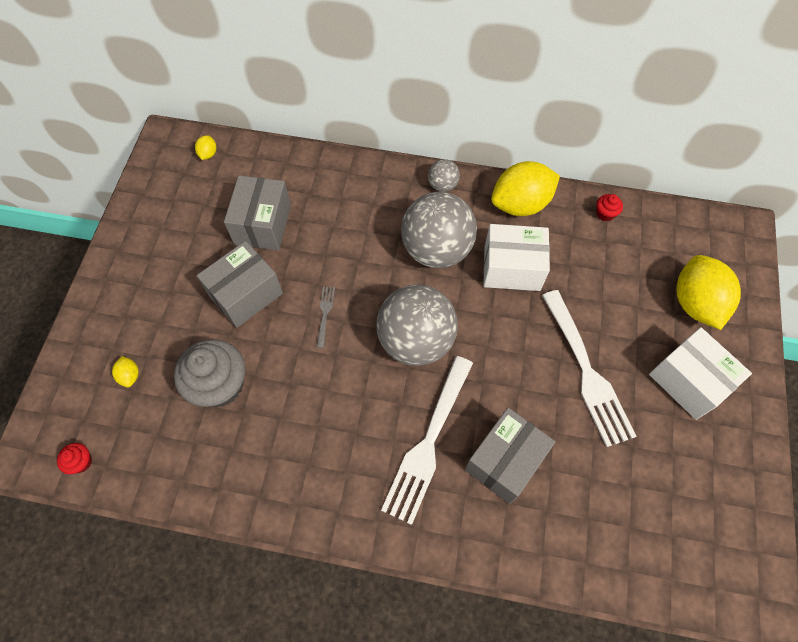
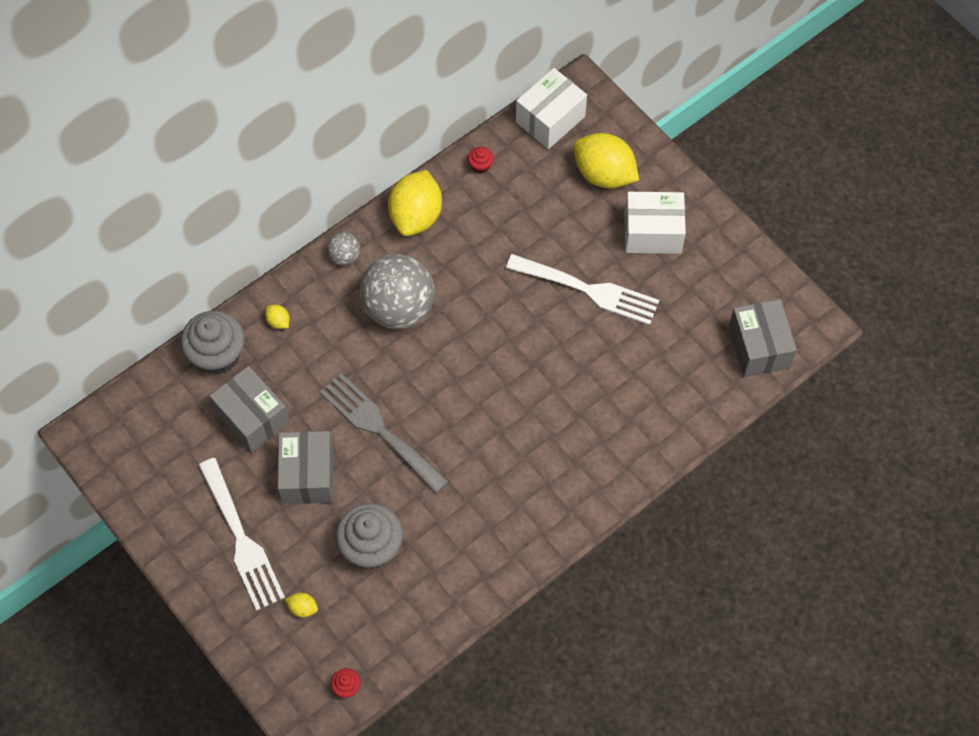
camera: 50 degrees left, 0 degrees up
yellow lemon [195,135,216,160] -> yellow lemon moved to [265,305,290,329]
grey fork [317,286,335,348] -> grey fork [320,373,449,494], size x2.38
grey ball [376,284,458,366] -> none
white fork [381,356,473,525] -> white fork moved to [198,458,285,611]
grey box [465,408,556,504] -> grey box moved to [728,299,797,377]
white box [483,224,550,291] -> white box moved to [516,68,587,149]
none -> grey cupcake [181,311,245,375]

